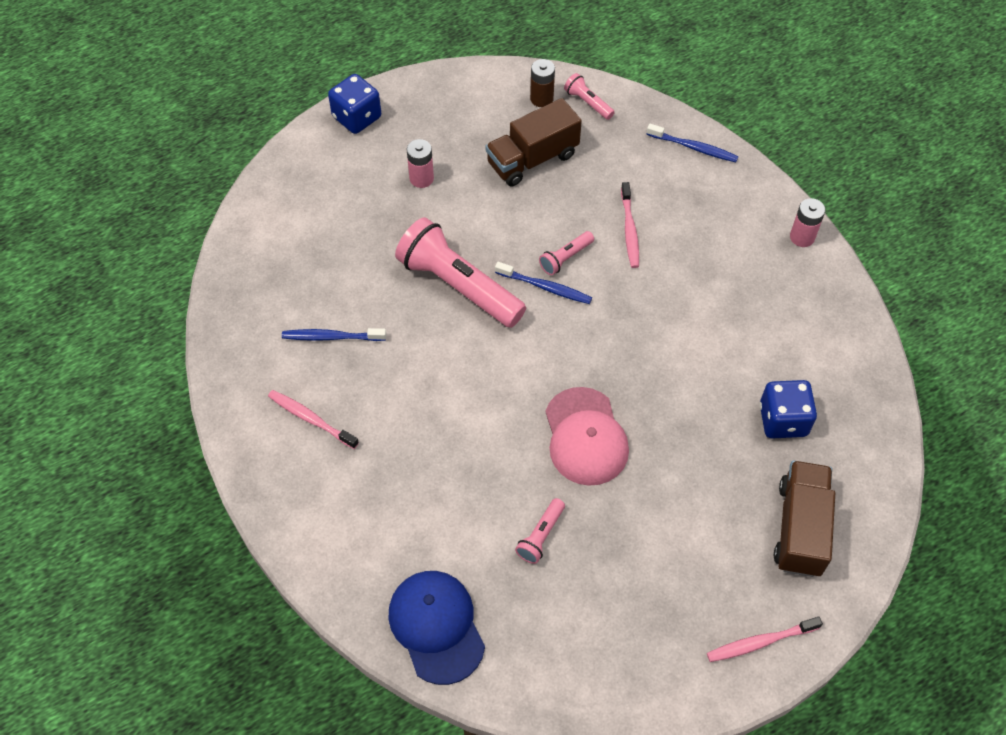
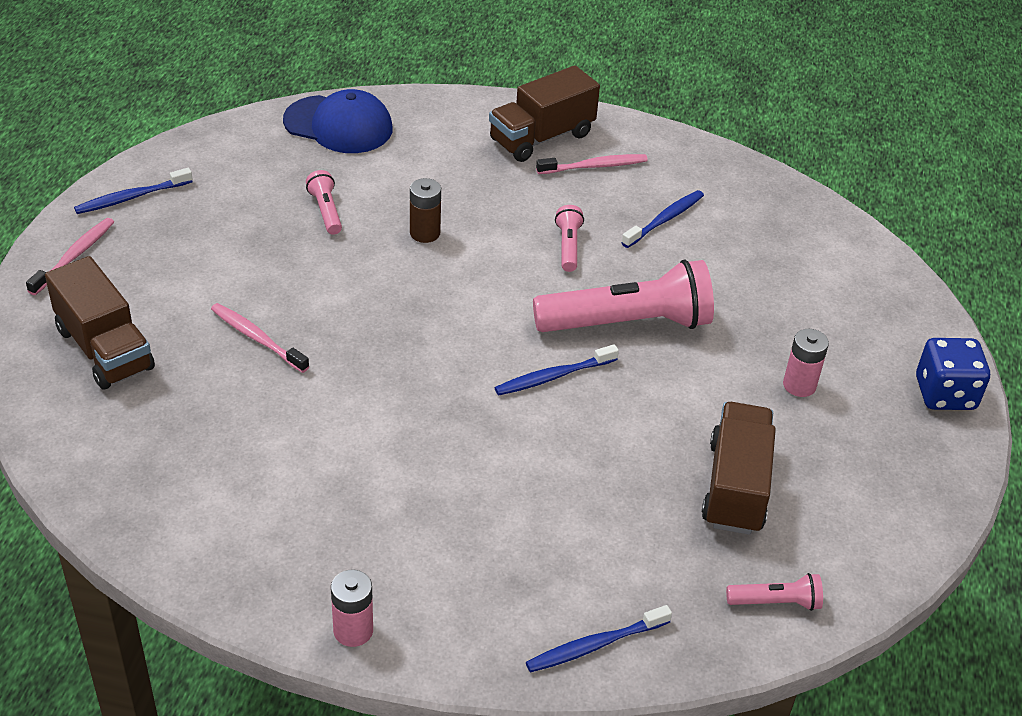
camera: 130 degrees right, 15 degrees down
brown battery [530,59,555,107] -> brown battery moved to [410,178,441,243]
pink flashlight [539,231,594,275] -> pink flashlight moved to [555,205,584,272]
pink cap [545,387,629,486] -> none
pink toothbrush [621,182,639,268] -> pink toothbrush moved to [211,303,309,373]
blue dice [760,380,817,439] -> none
none -> blue toothbrush [74,168,193,214]
none -> brown truck [489,65,600,162]

